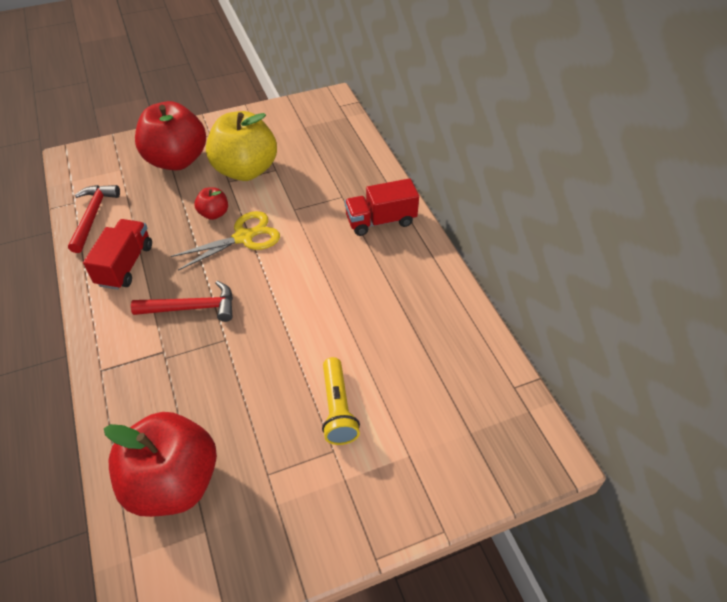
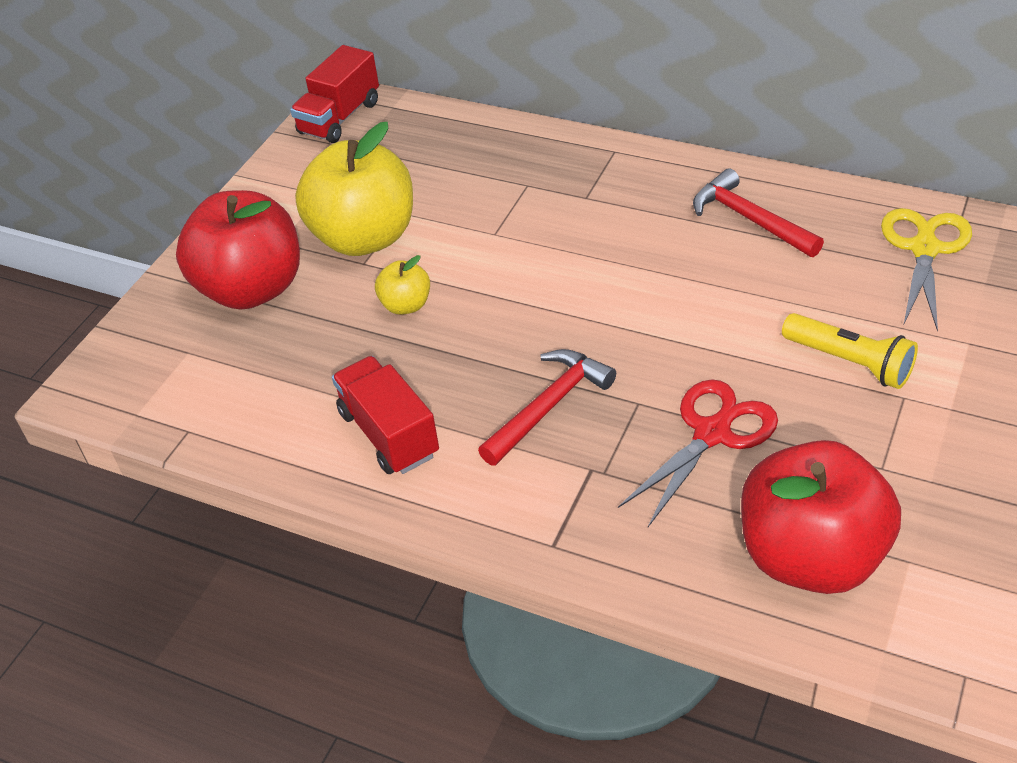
camera: 40 degrees left, 5 degrees down
red hammer [68,185,120,253] -> red hammer moved to [693,168,824,257]
yellow scissors [171,211,280,271] -> yellow scissors moved to [881,208,972,332]
red apple [194,187,228,220] -> yellow apple [375,255,430,315]
red truck [345,178,419,236] -> red truck moved to [290,45,379,143]
none -> red scissors [618,379,778,527]

